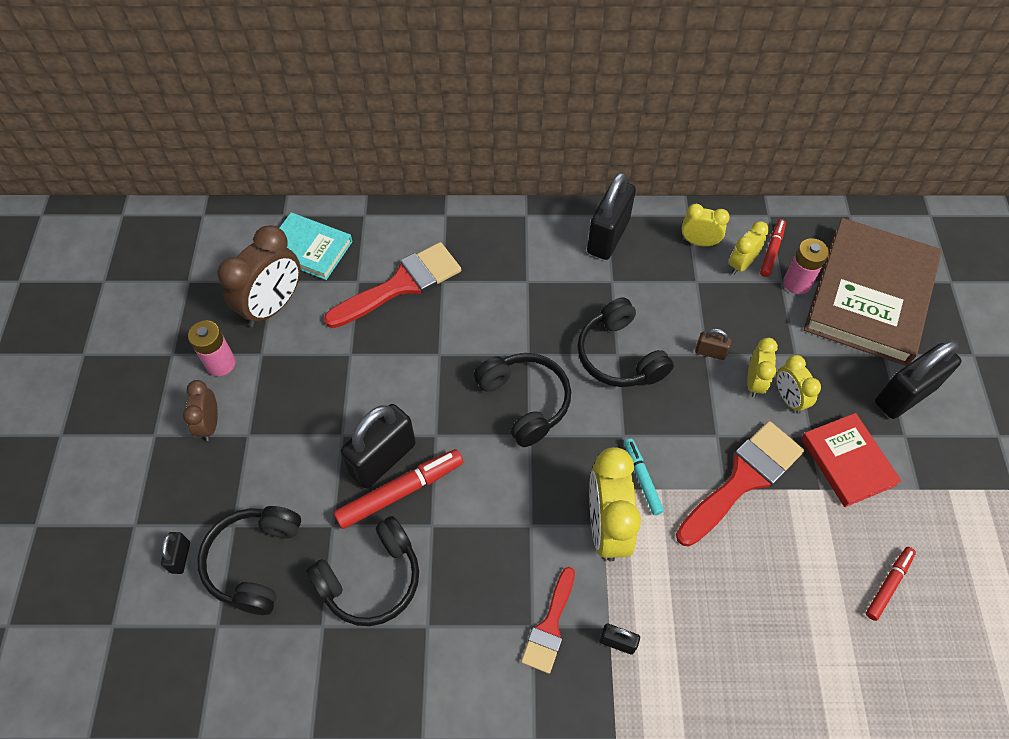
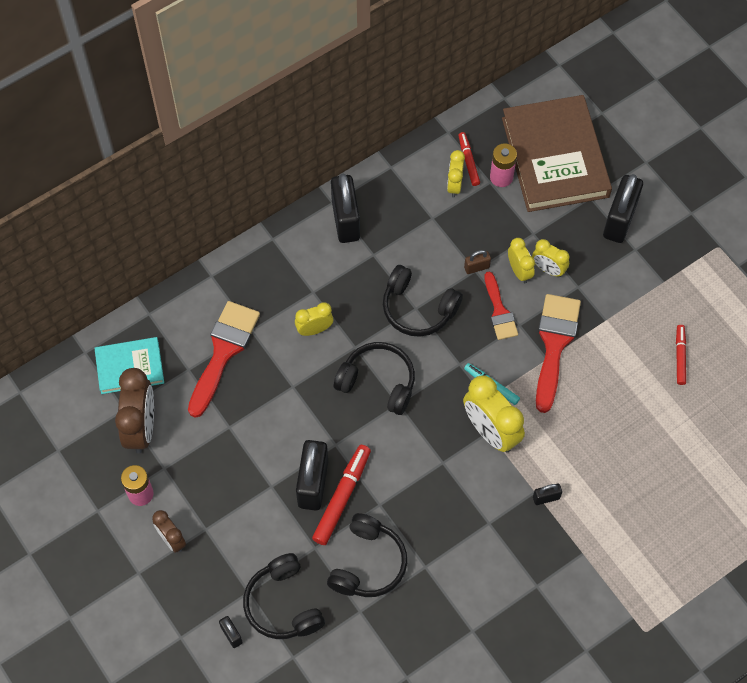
camera: 35 degrees left, 5 degrees up
red brush [521,567,575,674] -> red brush moved to [484,272,518,340]
yellow clock [682,204,730,247] -> yellow clock moved to [295,302,333,336]
red book [801,413,901,507] -> none

